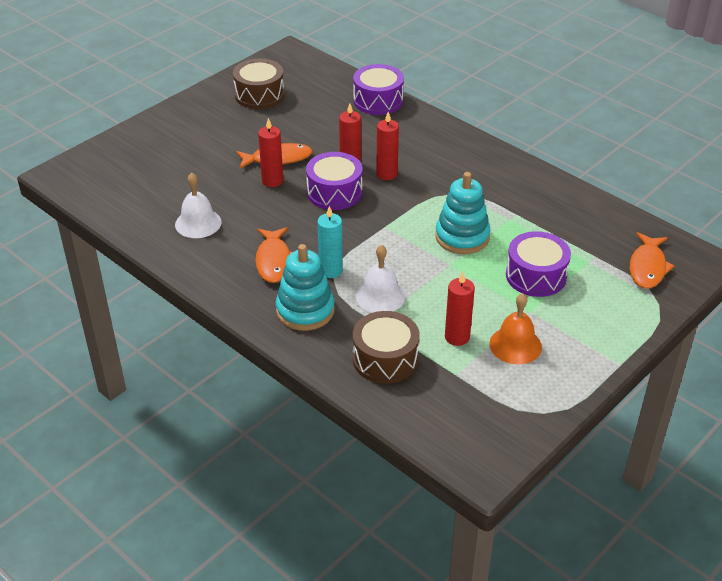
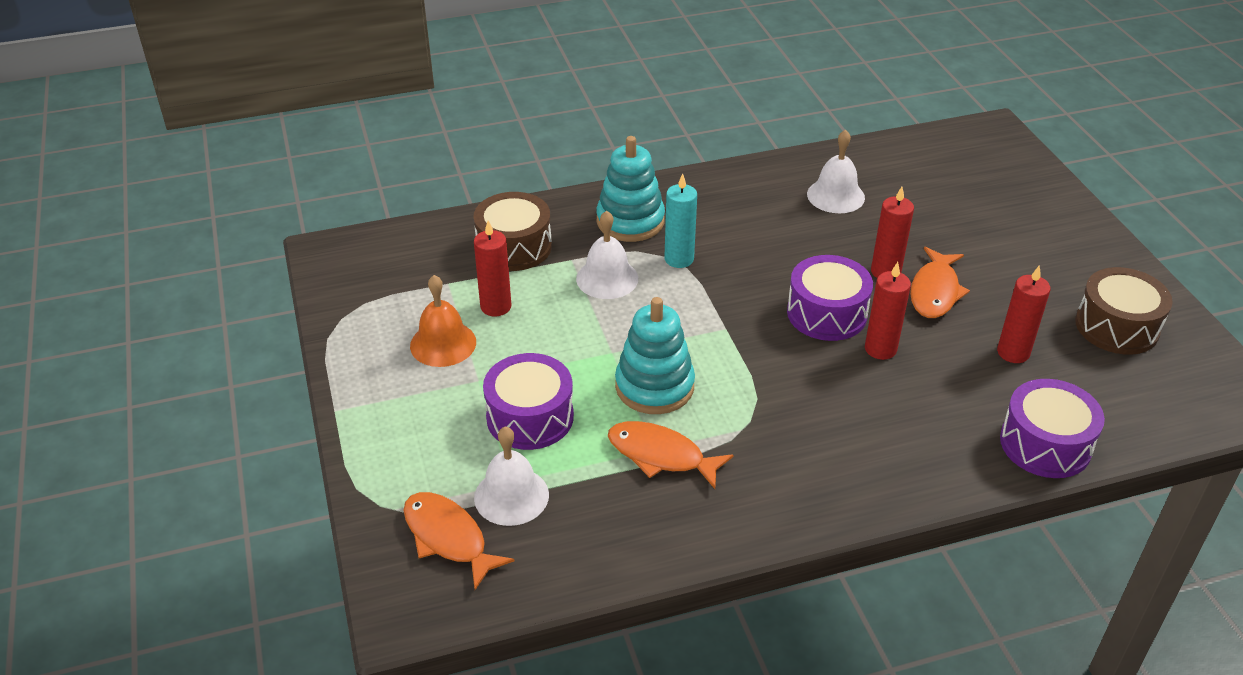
camera: 120 degrees right, 0 degrees up
orange fish [255,227,292,283] -> orange fish moved to [608,421,733,489]
red candle [376,112,399,180] -> red candle moved to [997,265,1051,363]
none -> white bell [474,426,549,526]

